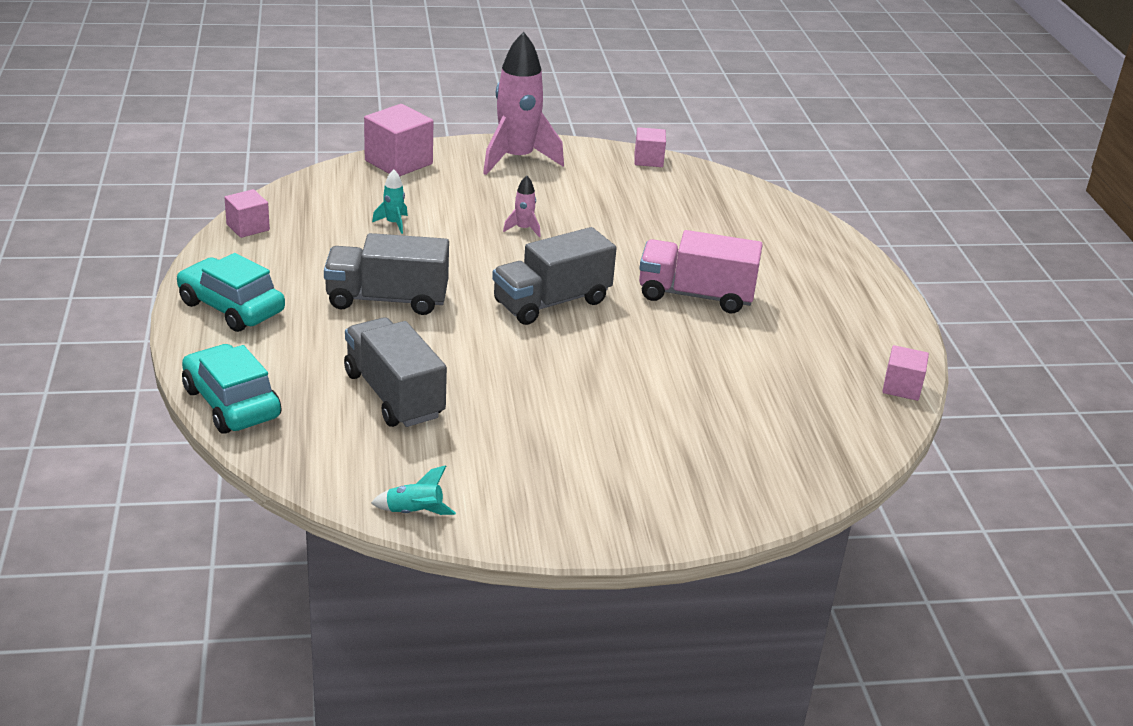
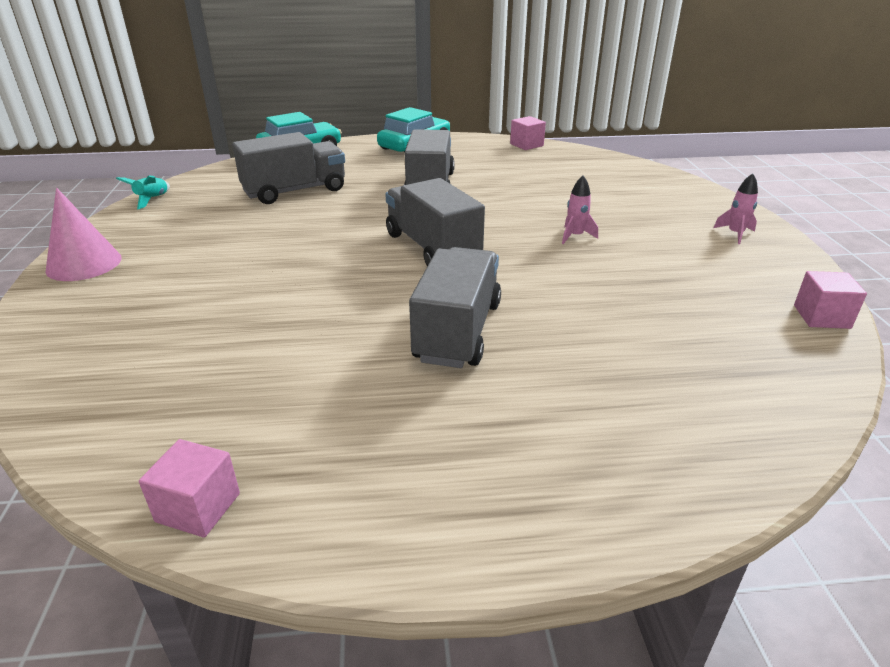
camera: 95 degrees right, 0 degrees up
pink cube [364,104,434,176] -> none
turquoise rocket [372,169,408,234] -> none
pink rocket [483,32,564,175] -> pink rocket [714,173,758,244], size x0.41
pink truck [639,230,763,313] -> grey truck [409,247,501,368]
none -> pink cone [46,188,122,281]

